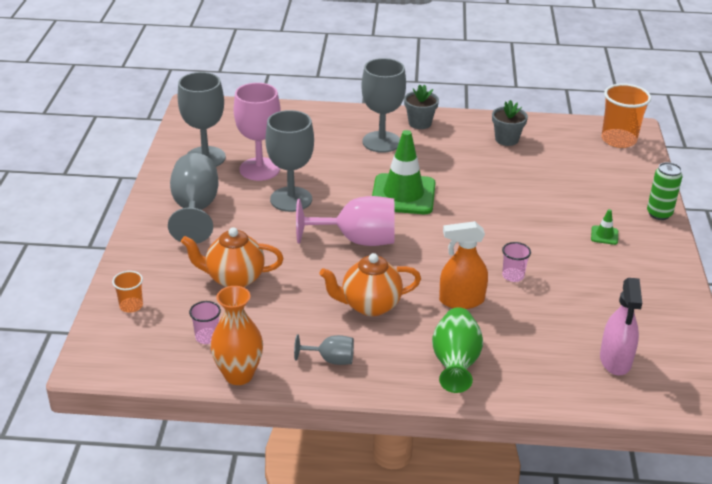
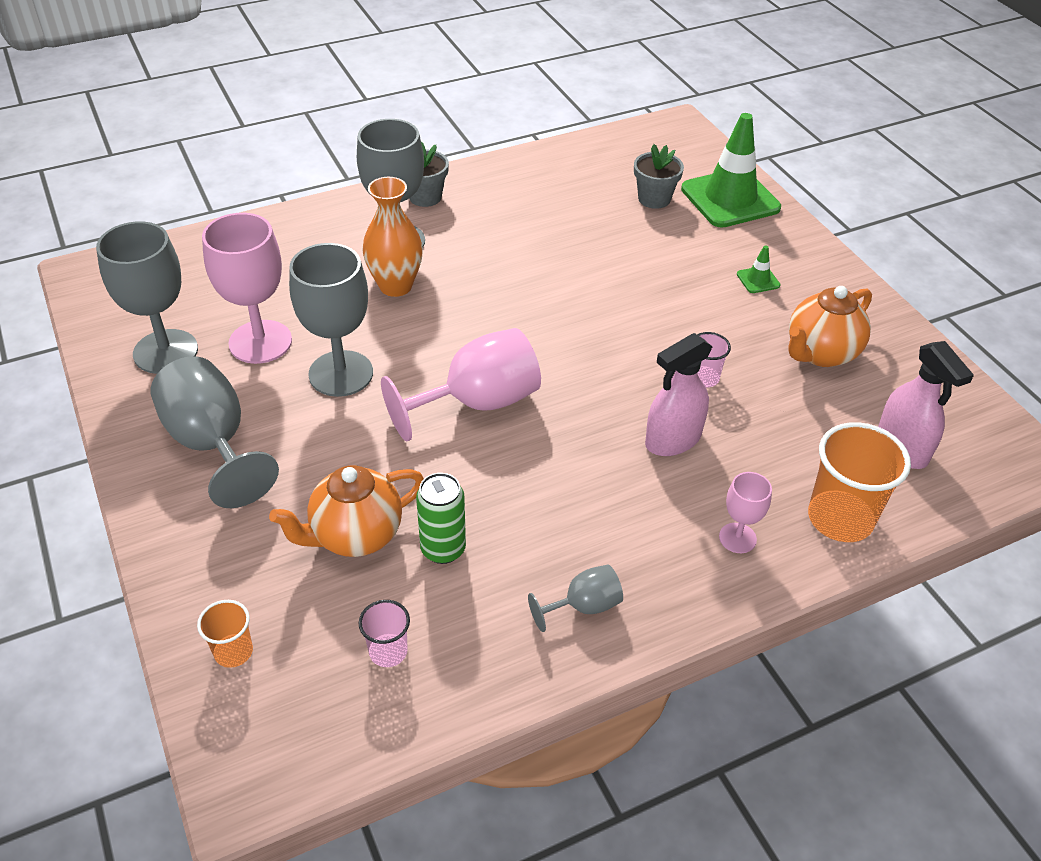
camera: 30 degrees left, 10 degrees up
orange vase [210,286,263,385] -> orange vase moved to [362,177,423,297]
orange teapot [319,253,421,316] -> orange teapot moved to [788,286,872,367]
green traffic cone [372,130,436,214] -> green traffic cone moved to [681,113,781,228]
green vase [432,307,483,393] -> pink goblet [719,472,772,553]
orange spray bottle [439,221,488,309] -> pink spray bottle [645,333,712,456]
grey flower pot [492,100,528,146] -> grey flower pot moved to [634,144,684,209]
orange cup [601,83,651,148] -> orange cup moved to [808,422,911,542]
green can [647,162,682,220] -> green can moved to [416,473,466,564]

